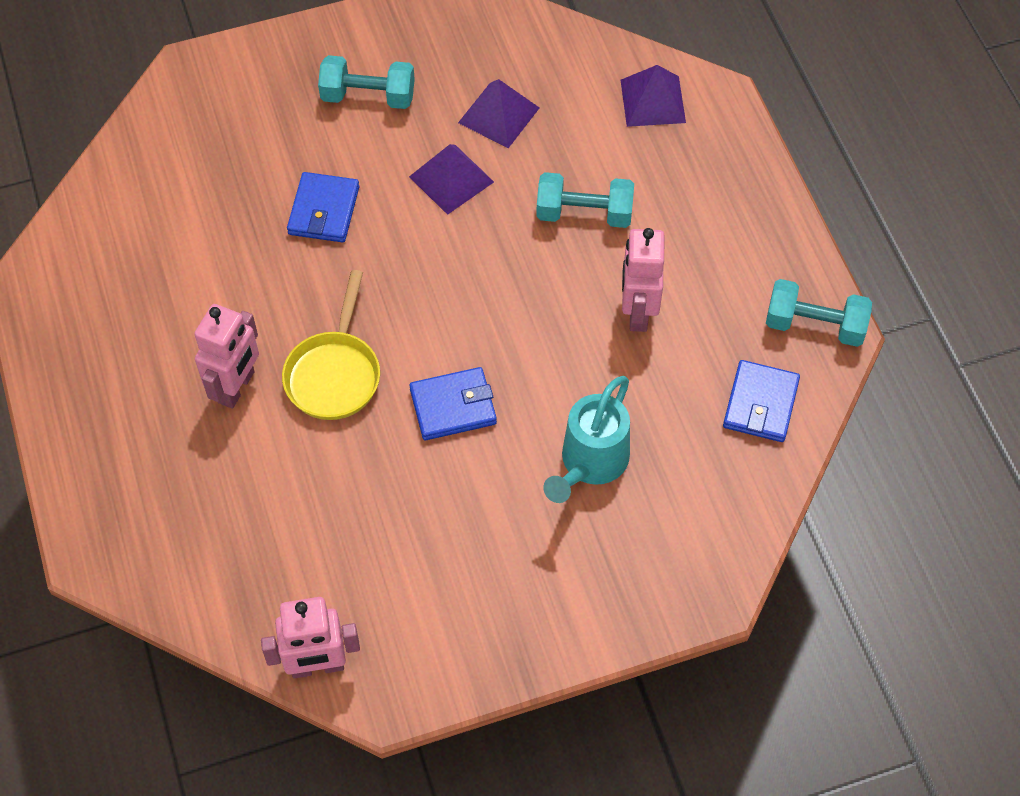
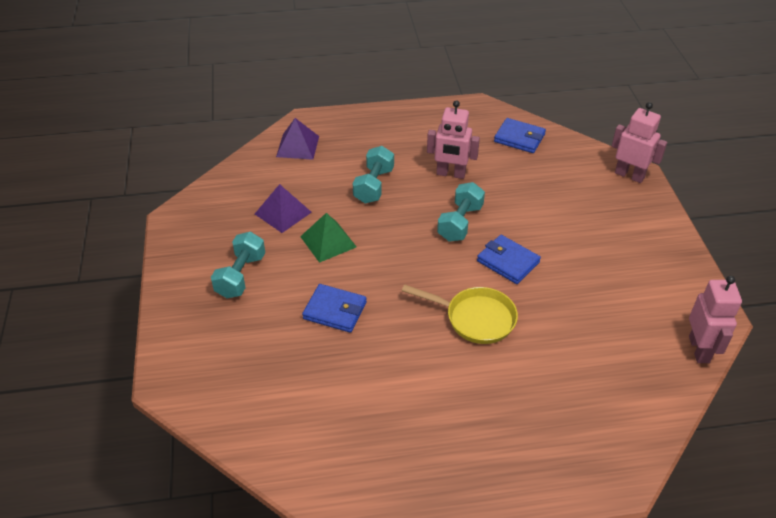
camera: 80 degrees left, 15 degrees down
pink robot [194,304,259,409] -> pink robot moved to [612,102,667,183]
purple pyramid [409,144,494,215] -> green pyramid [300,213,356,263]
blue wallet [409,367,497,440] -> blue wallet turned 45 degrees counterclockwise [477,235,541,284]
turquoise watering can [543,376,630,503] -> none
turquoise dumbbell [766,279,872,347] -> turquoise dumbbell moved to [437,182,485,242]

